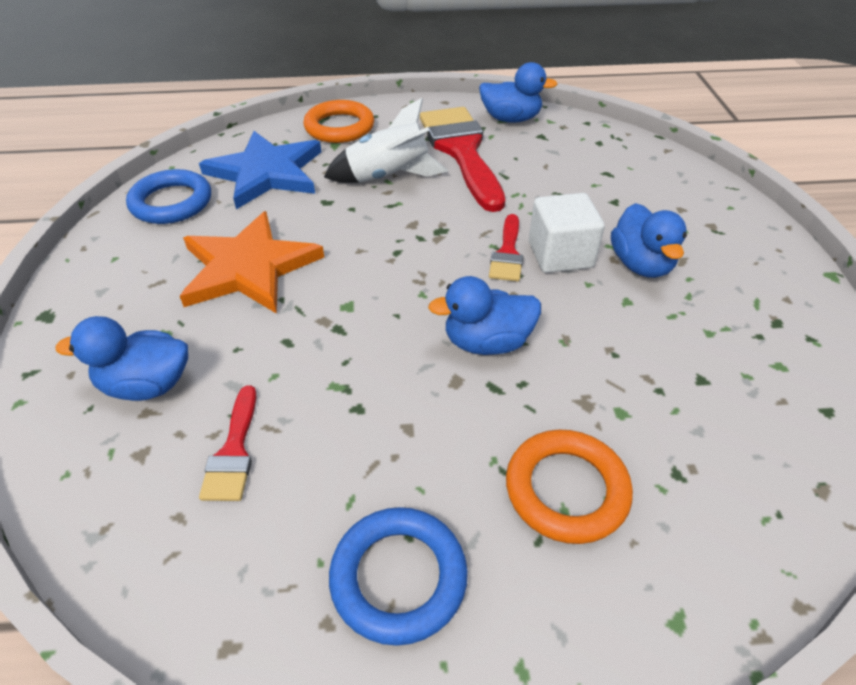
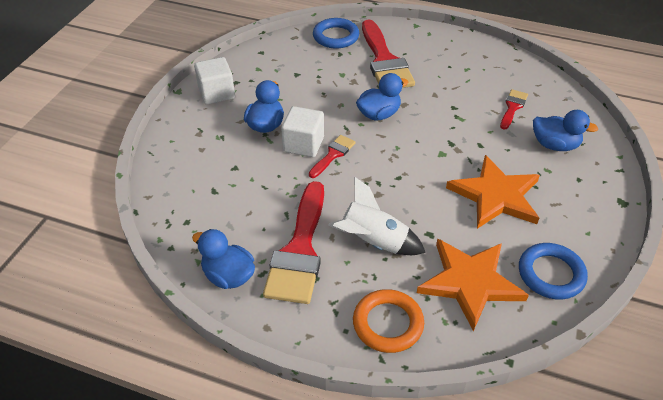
camera: 155 degrees left, 0 degrees up
blue star [199,131,321,209] -> orange star [417,239,529,331]
blue ring [329,507,468,646] -> blue ring moved to [313,18,359,49]
blue duck [428,276,541,355] -> blue duck turned 45 degrees counterclockwise [356,73,408,121]
orange ring [506,429,633,544] -> red brush [362,19,415,88]
none -> white cube [194,57,235,105]

